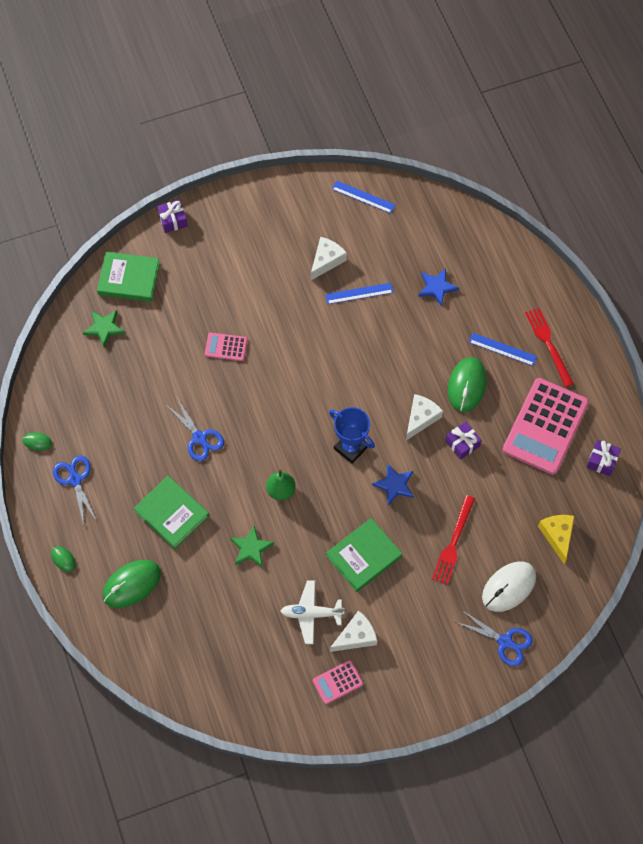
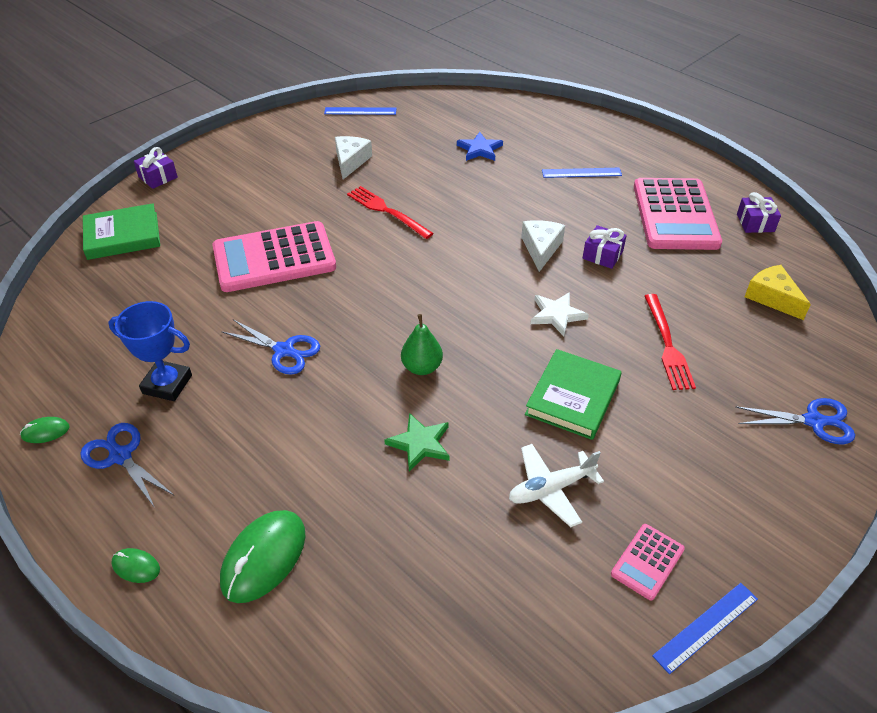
camera: 25 degrees left, 20 degrees down
green star [83,310,125,347] -> none
green book [134,476,209,549] -> none
pink calculator [205,333,248,361] -> pink calculator [212,221,336,292], size x2.20
blue ruler [325,283,393,304] -> blue ruler moved to [652,583,758,674]
blue trophy [329,407,375,464] -> blue trophy moved to [108,301,192,401]
white cheese [330,610,377,652] -> none
blue star [372,464,414,505] -> white star [530,292,589,336]
green mouse [448,357,486,412] -> none
white mouse [482,561,536,612] -> none
red fork [525,308,574,387] -> red fork moved to [347,186,434,239]

